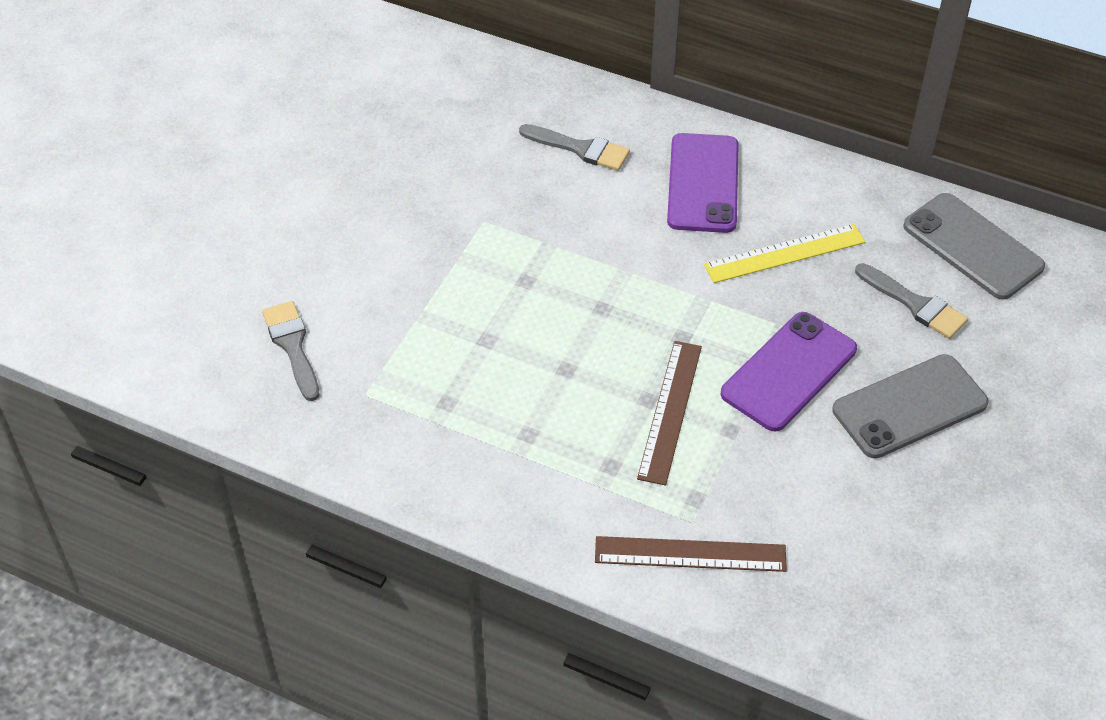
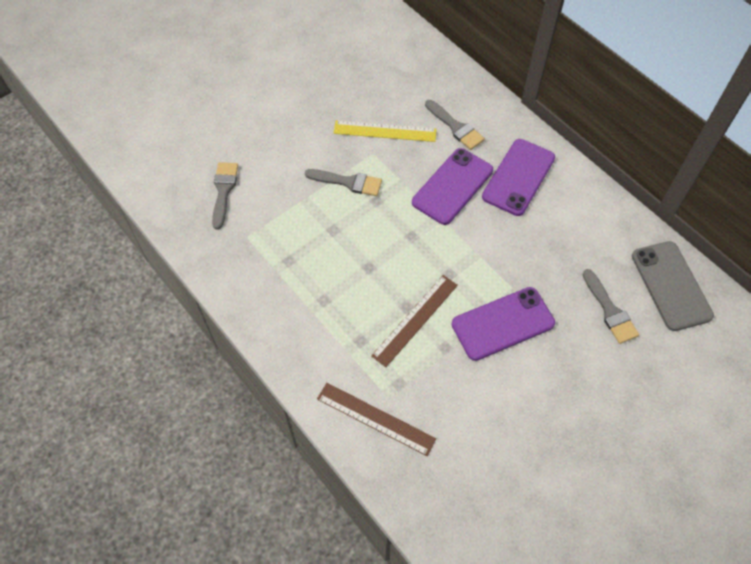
camera: 25 degrees right, 10 degrees up
yellow ruler [704,224,865,283] -> yellow ruler moved to [334,121,437,142]
grey phone [832,354,989,459] -> none
none -> grey brush [305,169,382,196]
none -> purple phone [412,148,493,225]

